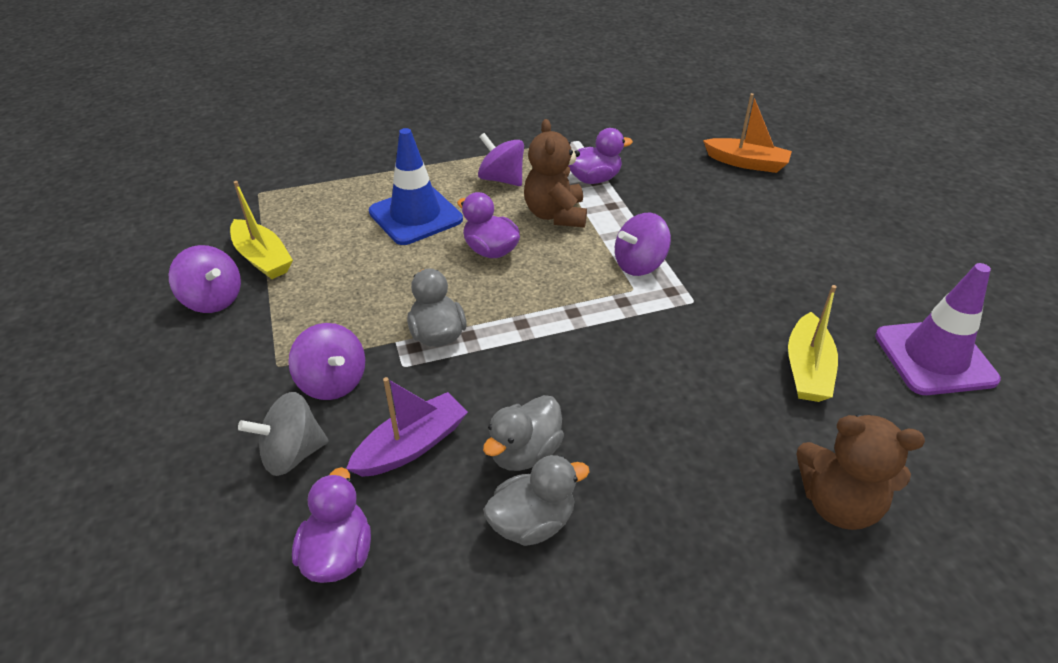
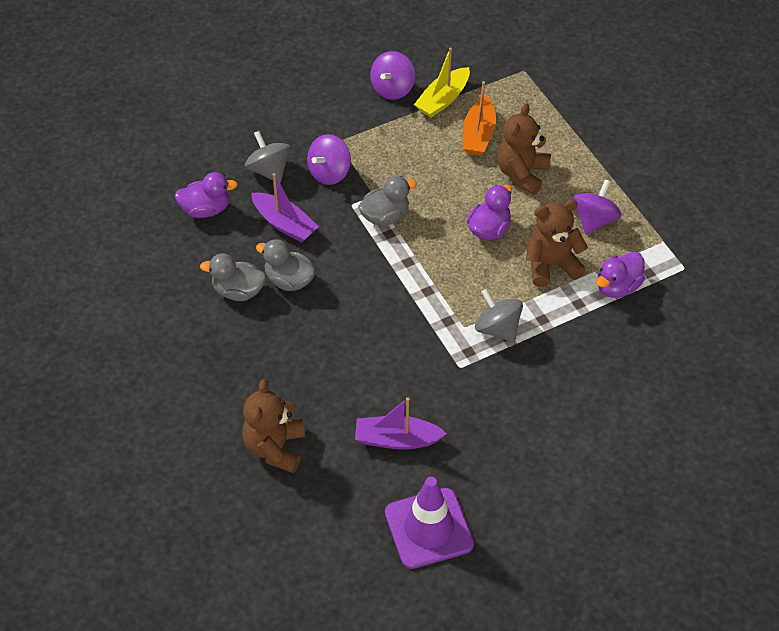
camera: 80 degrees right, 10 degrees up
blue traffic cone [369,128,463,245] -> brown teddy bear [497,103,551,195]
grey duck [483,455,590,546] -> grey duck turned 135 degrees clockwise [200,254,266,301]
purple duck [569,128,633,184] -> purple duck turned 75 degrees clockwise [596,252,645,298]
purple spinning top [615,213,671,276] -> grey spinning top [475,289,523,343]
orange boat [703,93,792,173] -> orange boat moved to [463,81,496,156]
yellow boat [788,285,838,402] -> purple boat [355,398,447,450]

